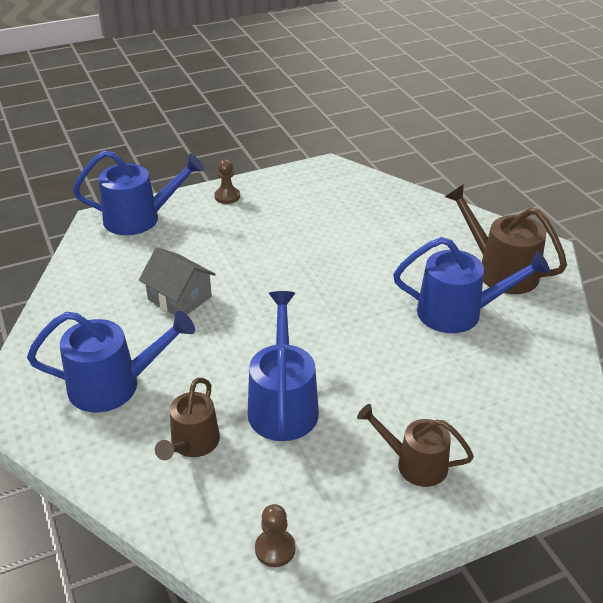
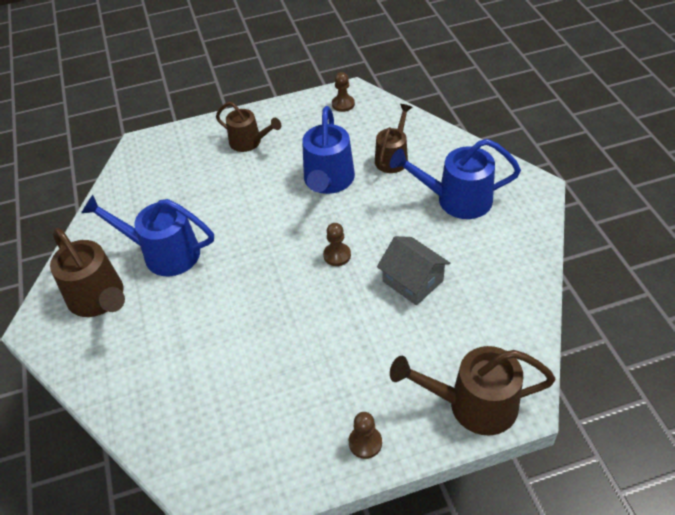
camera: 170 degrees left, 10 degrees up
blue watering can [73,150,204,235] -> brown watering can [390,346,556,436]
none -> brown pawn [323,223,351,266]

